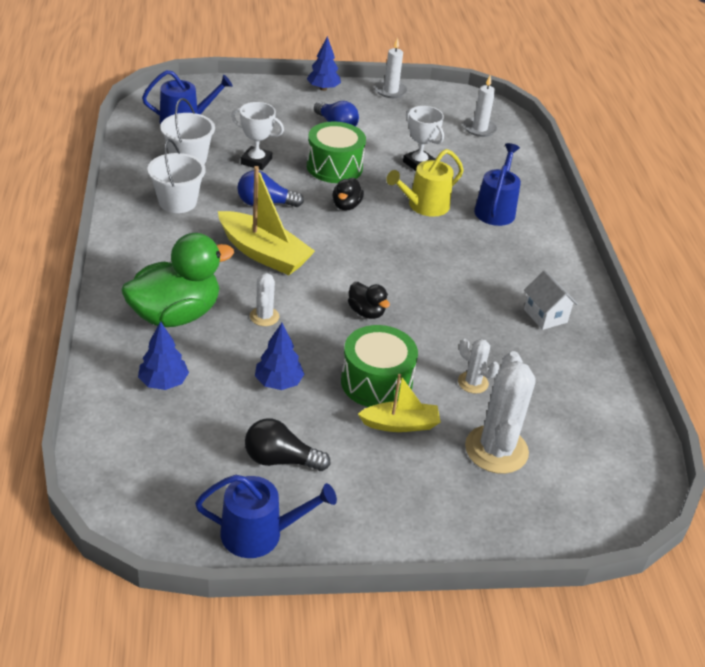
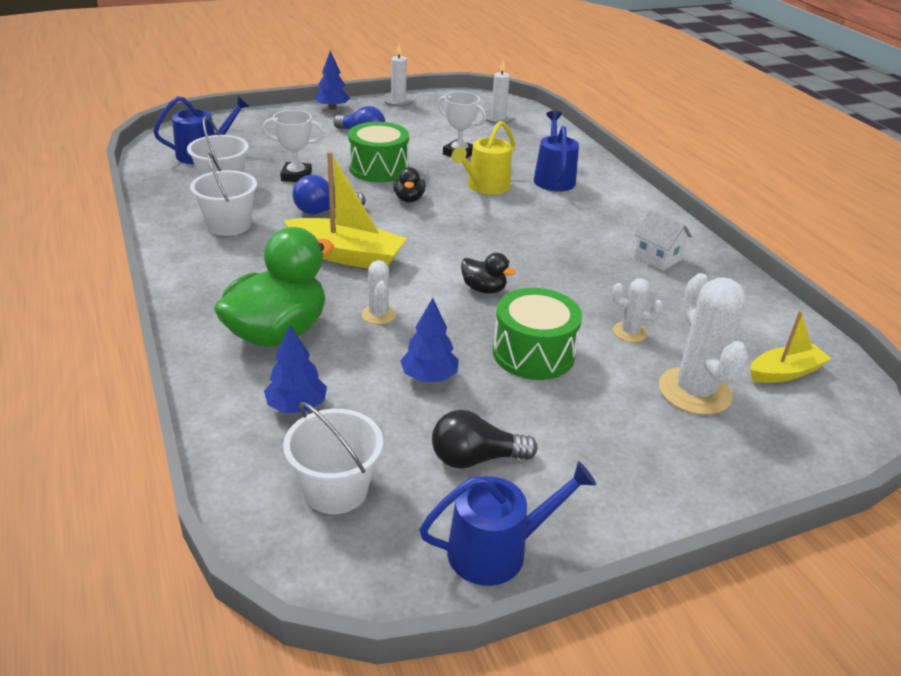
camera: 15 degrees left, 5 degrees down
yellow boat [358,374,441,432] -> yellow boat moved to [750,310,832,383]
none -> white bucket [283,402,383,514]

